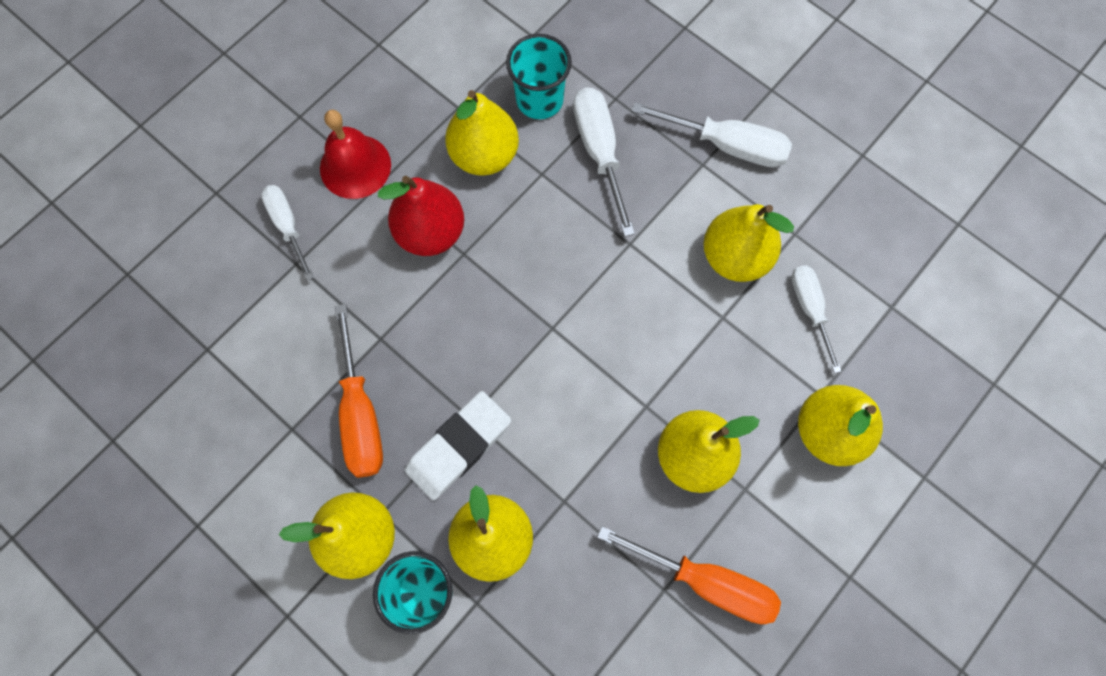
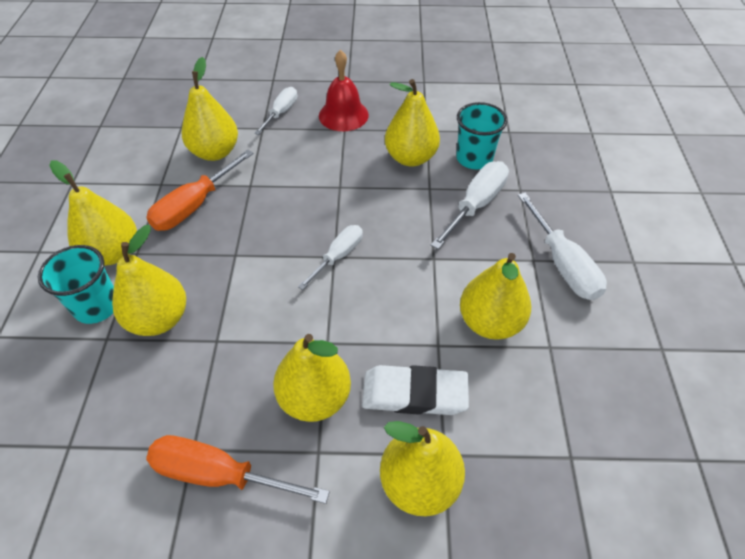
camera: 50 degrees right, 20 degrees down
red pear [378,176,464,256] -> none
white eraser [405,391,511,501] -> white eraser moved to [362,365,469,415]
orange screwdriver [597,526,781,624] -> orange screwdriver turned 120 degrees clockwise [146,435,330,504]
white screwdriver [792,265,842,373] -> white screwdriver moved to [298,225,363,290]
none -> yellow pear [182,57,238,161]

